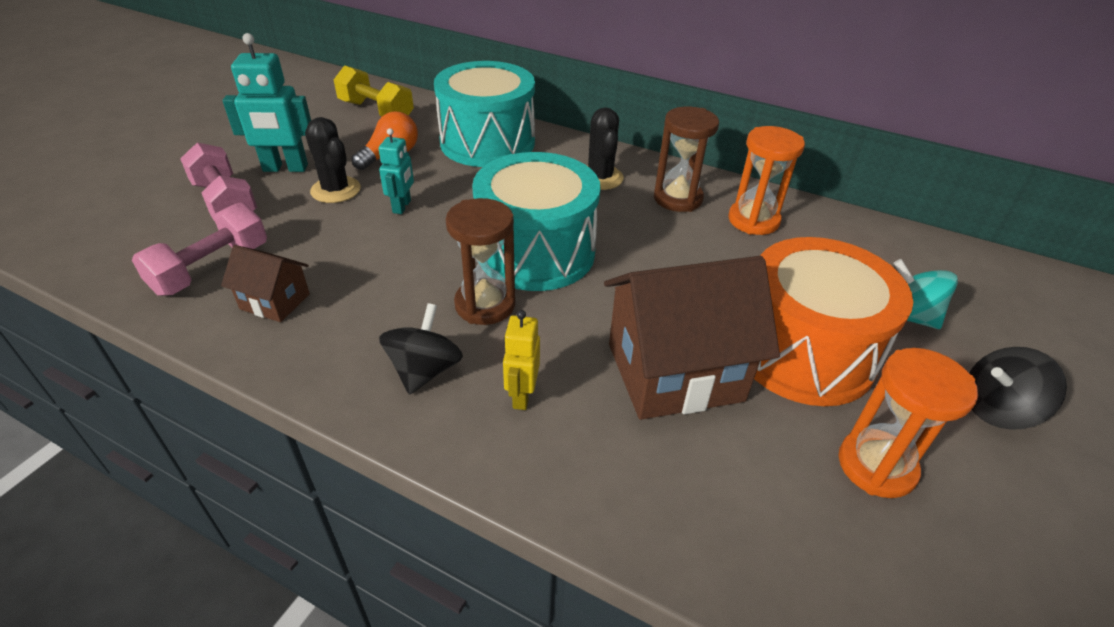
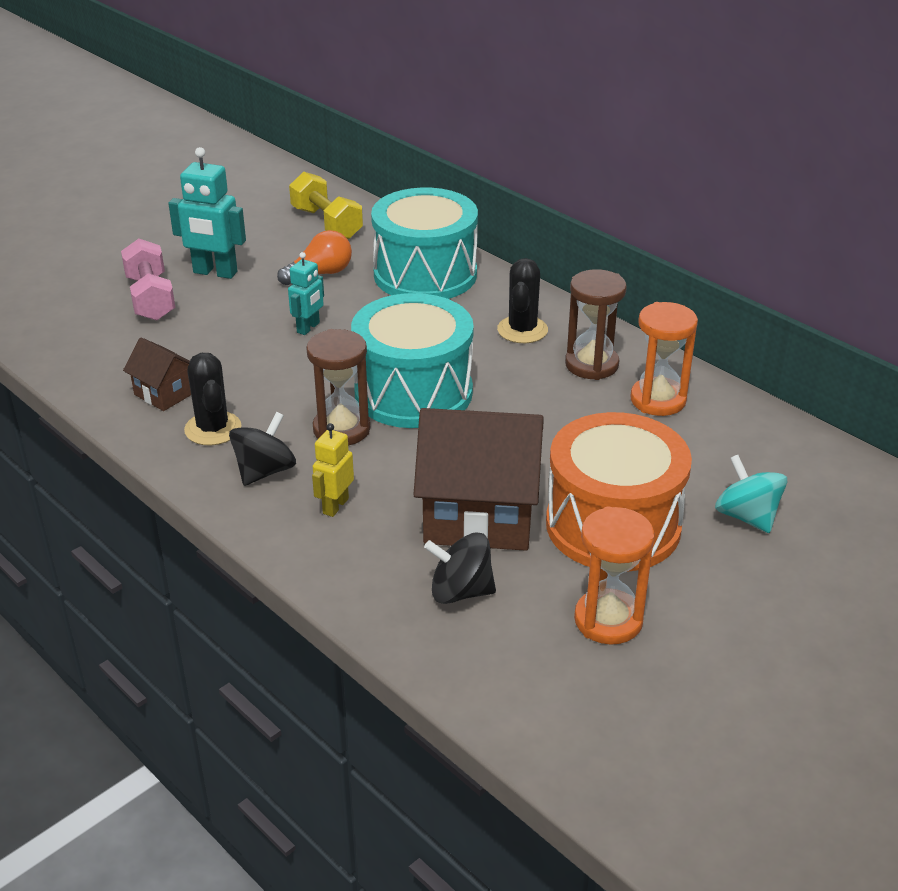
camera: 20 degrees right, 5 degrees down
pink dumbbell [132,202,267,296] -> none
black cactus [305,117,361,203] -> black cactus moved to [184,353,241,445]
black spinning top [969,347,1067,430] -> black spinning top moved to [424,532,496,604]

